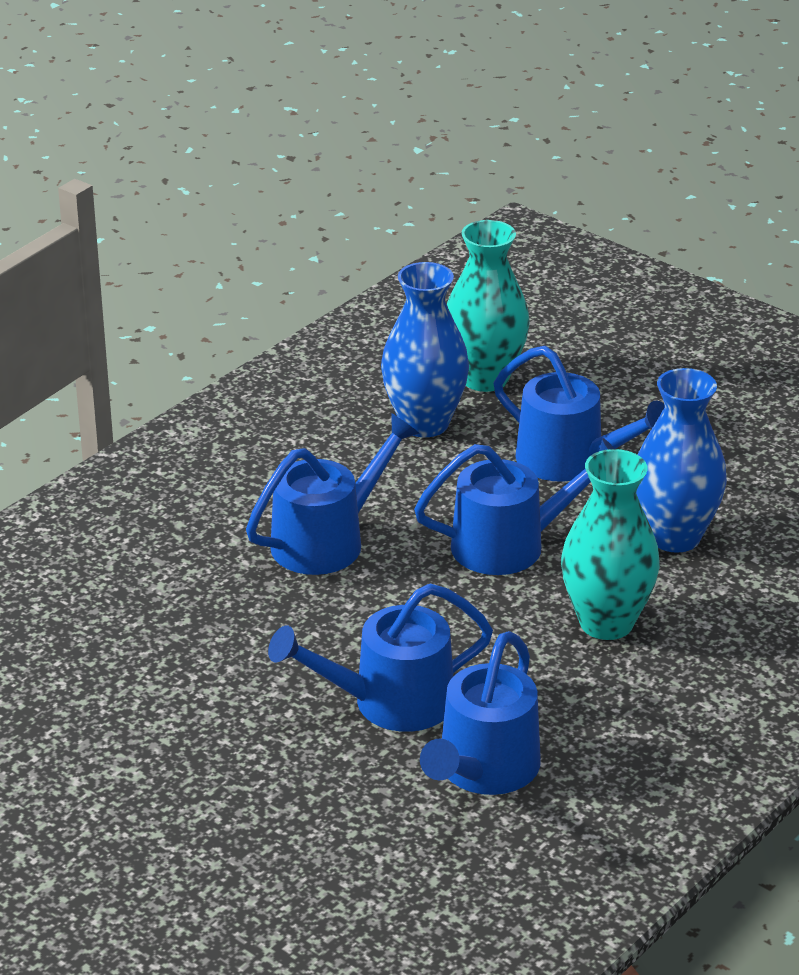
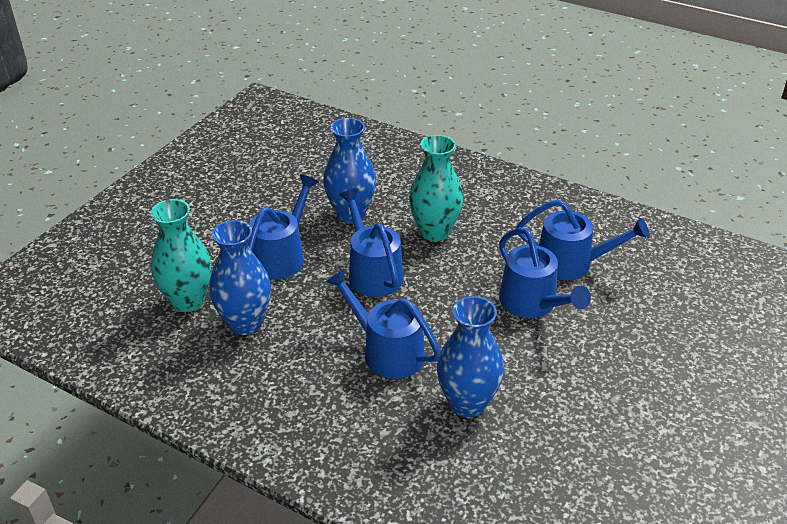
camera: 100 degrees left, 5 degrees up
none -> blue vase [437,296,504,418]

